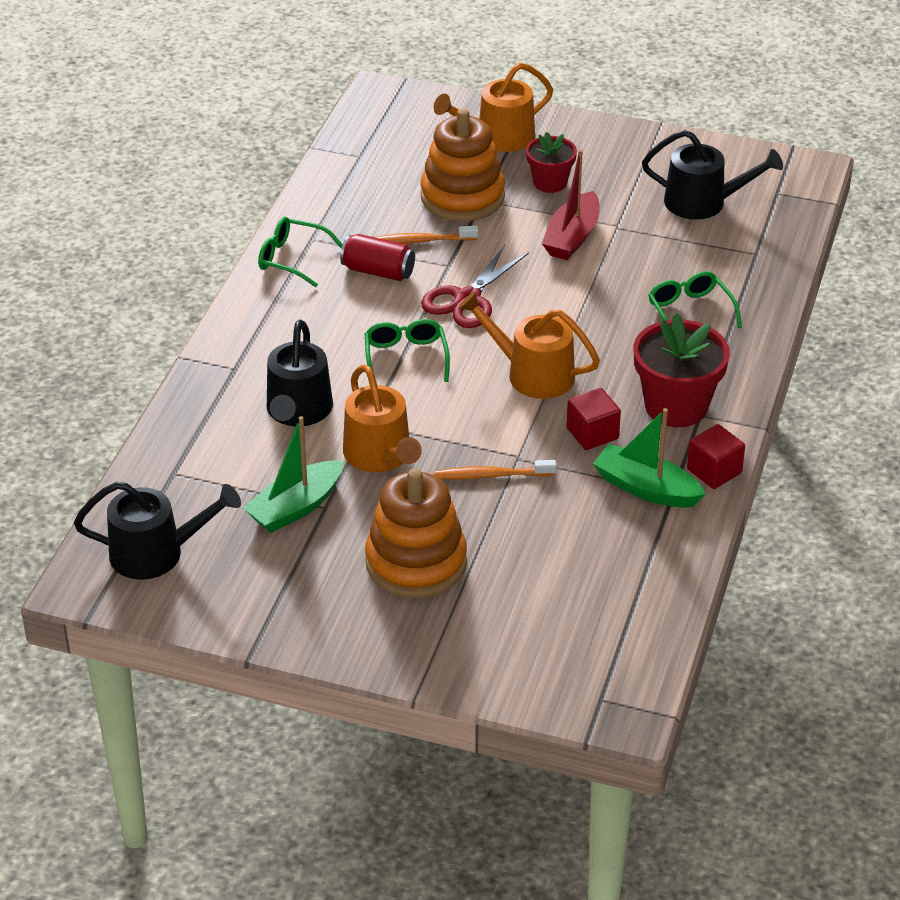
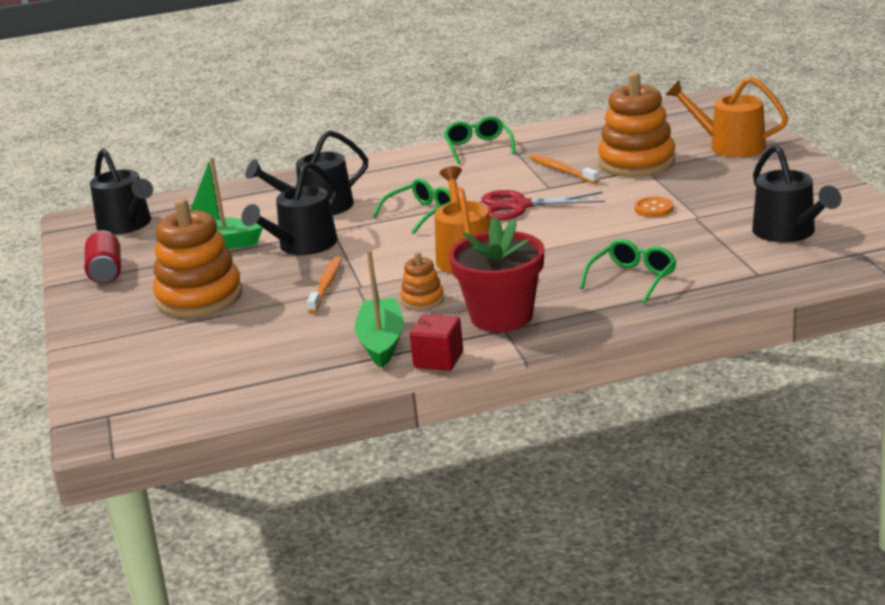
camera: 60 degrees right, 15 degrees down
red can [340,234,415,281] -> red can moved to [85,230,121,284]
orange watering can [343,364,422,472] -> black watering can [241,162,338,255]
orange toothbrush [434,460,556,480] -> orange toothbrush turned 45 degrees clockwise [307,257,342,313]
red flower pot [526,132,577,193] -> none
red boat [542,149,600,260] -> orange button [634,197,673,217]
red cube [567,388,621,450] -> orange stacking toy [400,252,444,310]

